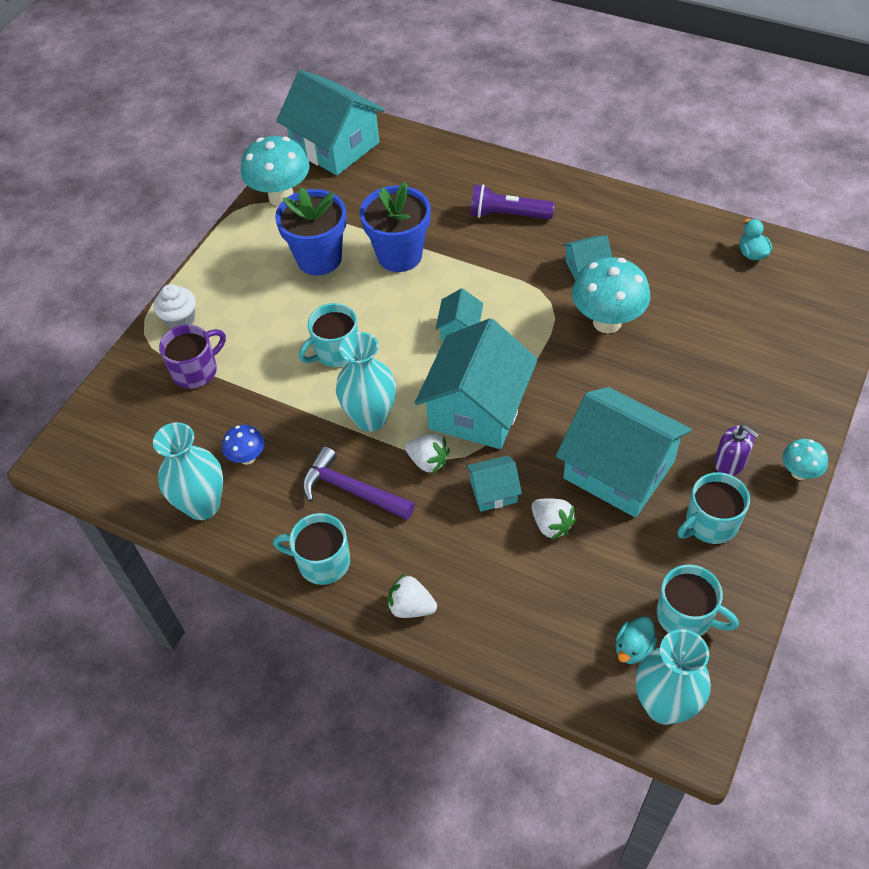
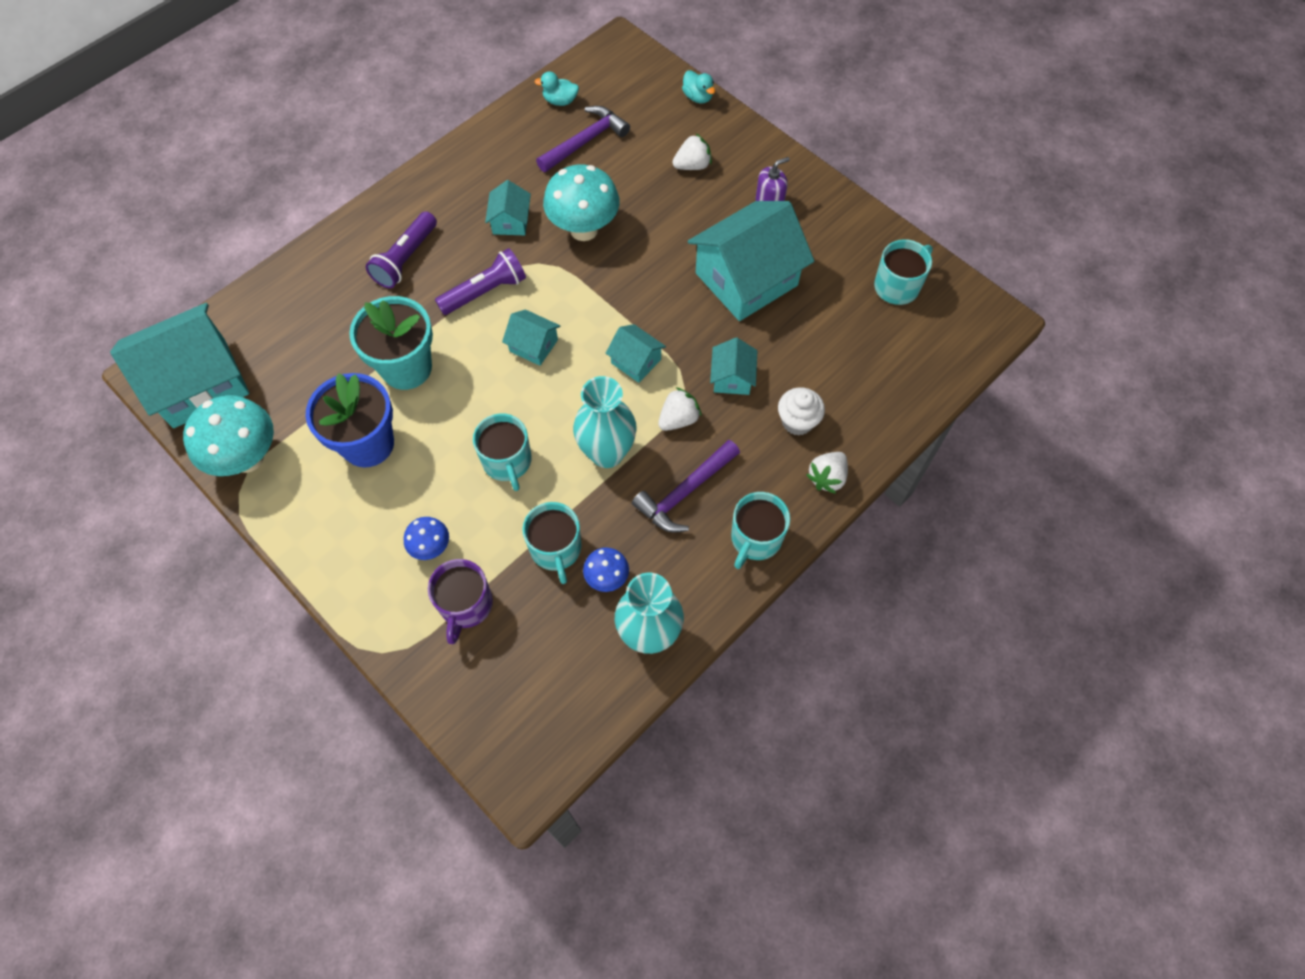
camera: 75 degrees left, 10 degrees up
white cupcake [154,284,196,329] -> white cupcake moved to [778,387,825,436]
purple mug [159,324,226,388] -> purple mug turned 150 degrees counterclockwise [428,559,493,644]
blue flower pot [360,181,431,272] -> turquoise flower pot [349,296,433,390]
turquoise house [415,318,538,449] -> turquoise house [606,324,666,383], size x0.47
white strawberry [532,498,576,540] -> white strawberry moved to [673,134,712,170]
turquoise duck [616,617,657,664] -> turquoise duck moved to [682,70,715,103]
turquoise vase [636,629,711,725] -> none
turquoise mug [678,472,750,544] -> turquoise mug moved to [522,502,582,584]
turquoise mushroom [783,439,828,480] -> none
none -> blue mushroom [404,517,449,560]
none -> purple flashlight [435,248,526,315]
none -> purple hammer [536,106,630,172]

